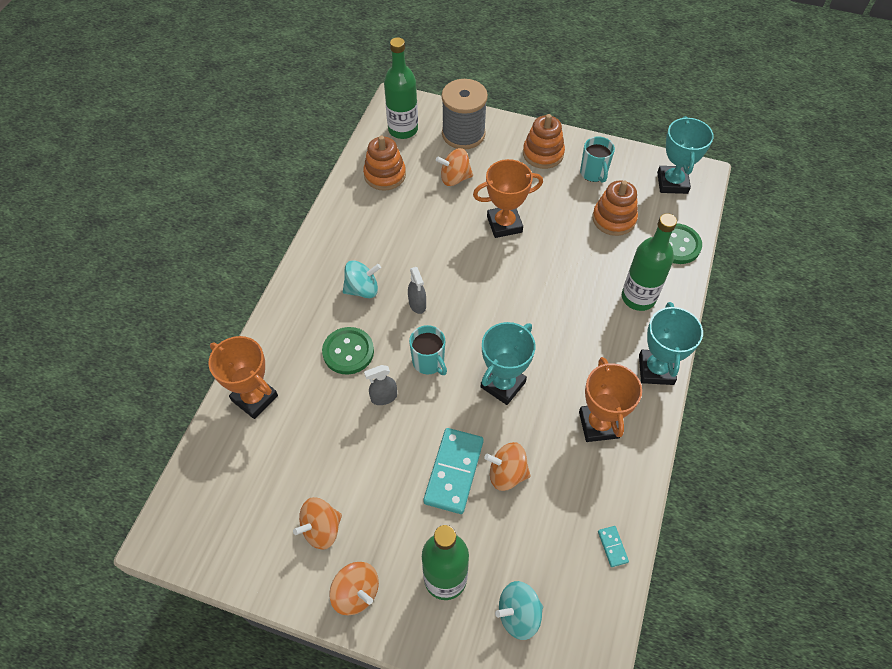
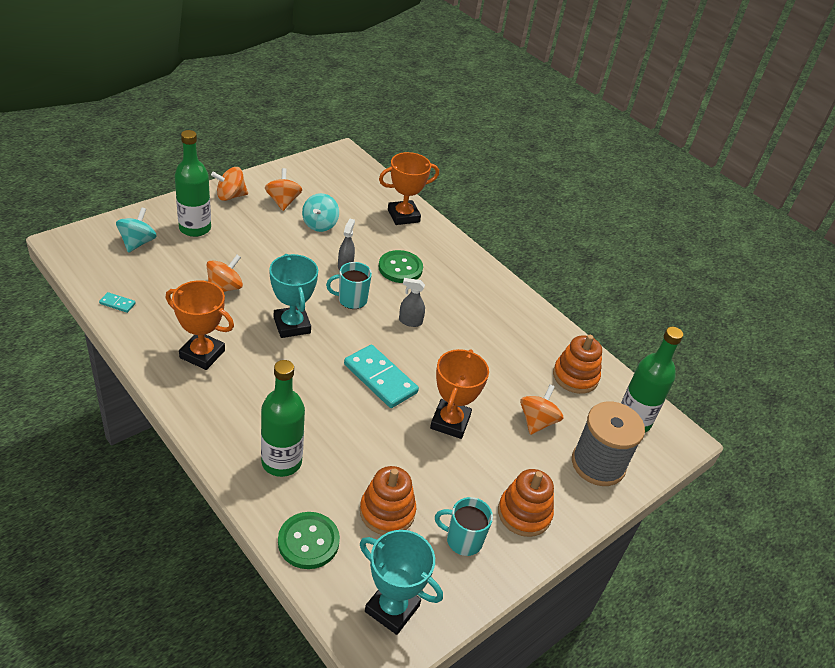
camera: 115 degrees right, 15 degrees down
turquoise spinning top [343,260,381,298] -> turquoise spinning top moved to [302,193,339,232]
turquoise domino [423,428,484,514] -> turquoise domino moved to [344,345,419,408]
turquoise trophy [639,302,703,385] -> none

